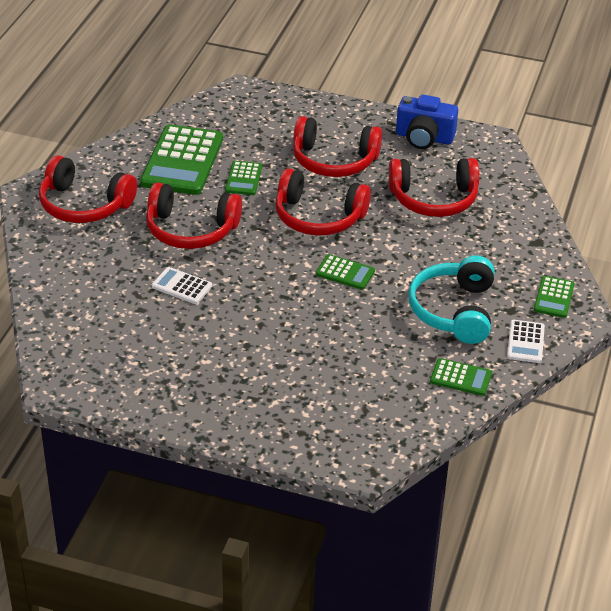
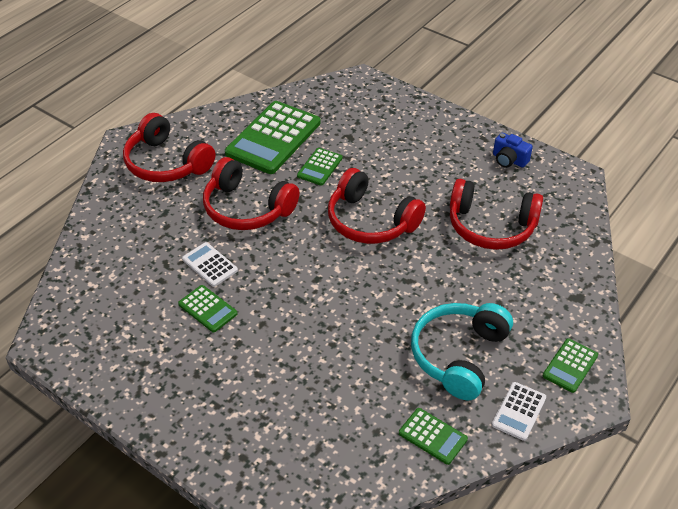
camera: 20 degrees right, 5 degrees up
red headphones [293,116,382,177] -> none
green calculator [316,254,375,290] -> green calculator moved to [178,285,237,332]
blue camera [396,95,458,149] -> blue camera [493,133,533,168], size x0.63

